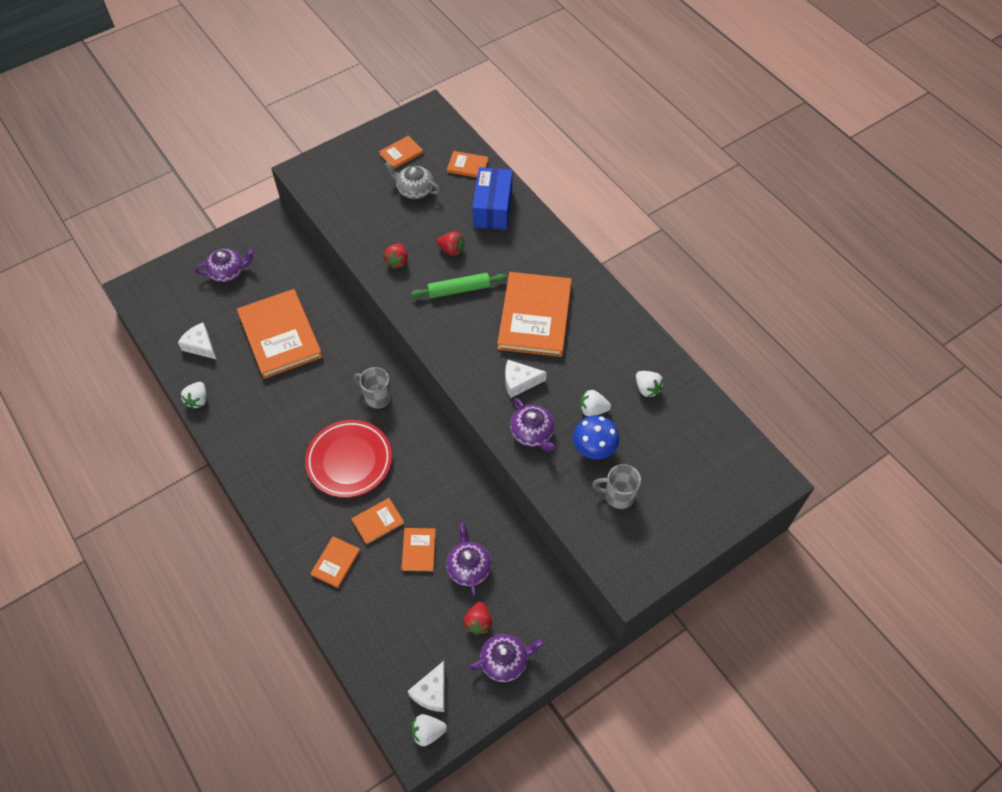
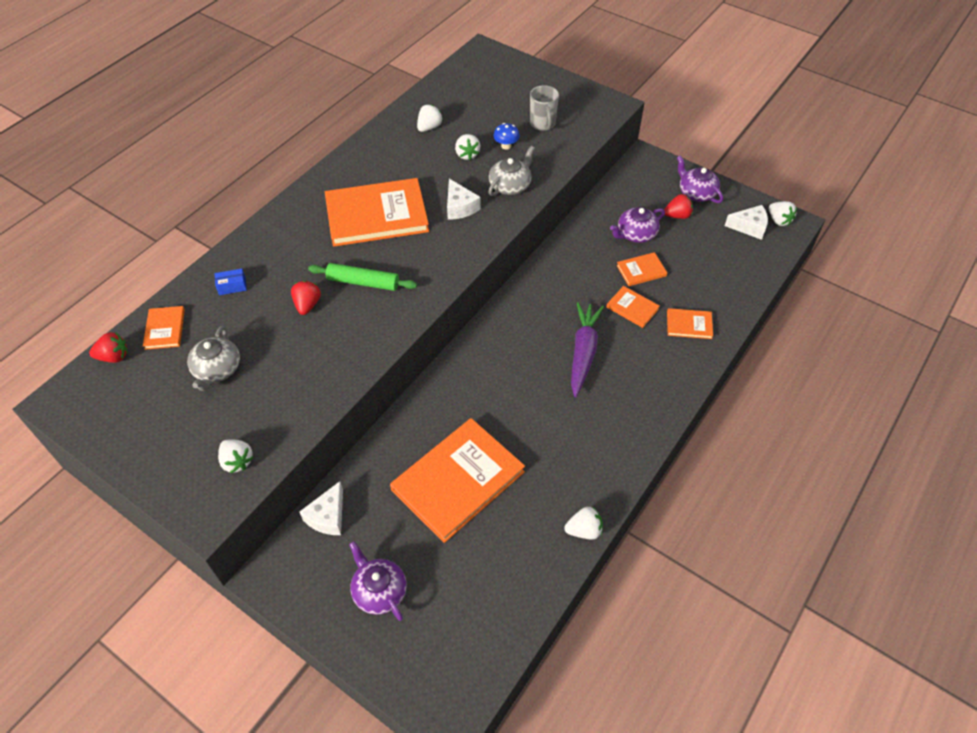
camera: 110 degrees left, 5 degrees down
white cheese [178,323,216,359] -> white cheese moved to [299,481,343,535]
red plate [305,420,392,498] -> purple carrot [571,302,604,398]
grey mug [354,367,391,409] -> none
orange book [379,136,423,169] -> none
red strawberry [383,243,408,269] -> red strawberry moved to [89,332,128,363]
green rolling pin [411,273,506,298] -> green rolling pin turned 45 degrees counterclockwise [308,263,417,291]
blue box [472,167,513,230] -> blue box [215,269,247,295], size x0.41
purple teapot [510,398,555,452] -> grey teapot [488,146,535,196]
blue mushroom [573,415,620,459] -> blue mushroom [493,123,520,150], size x0.62
none -> white strawberry [218,439,254,473]

